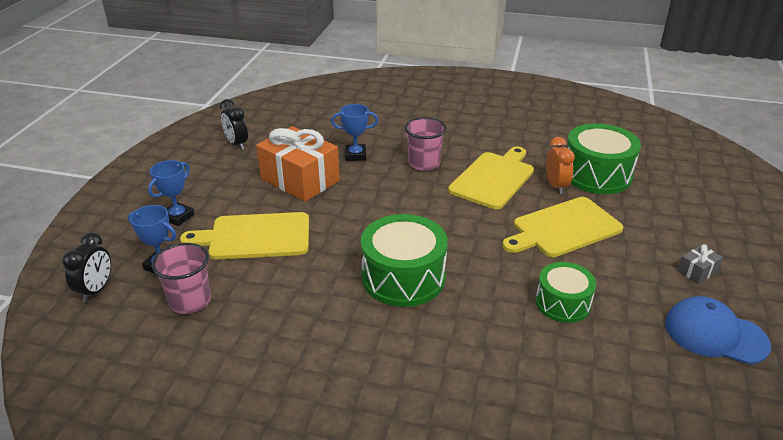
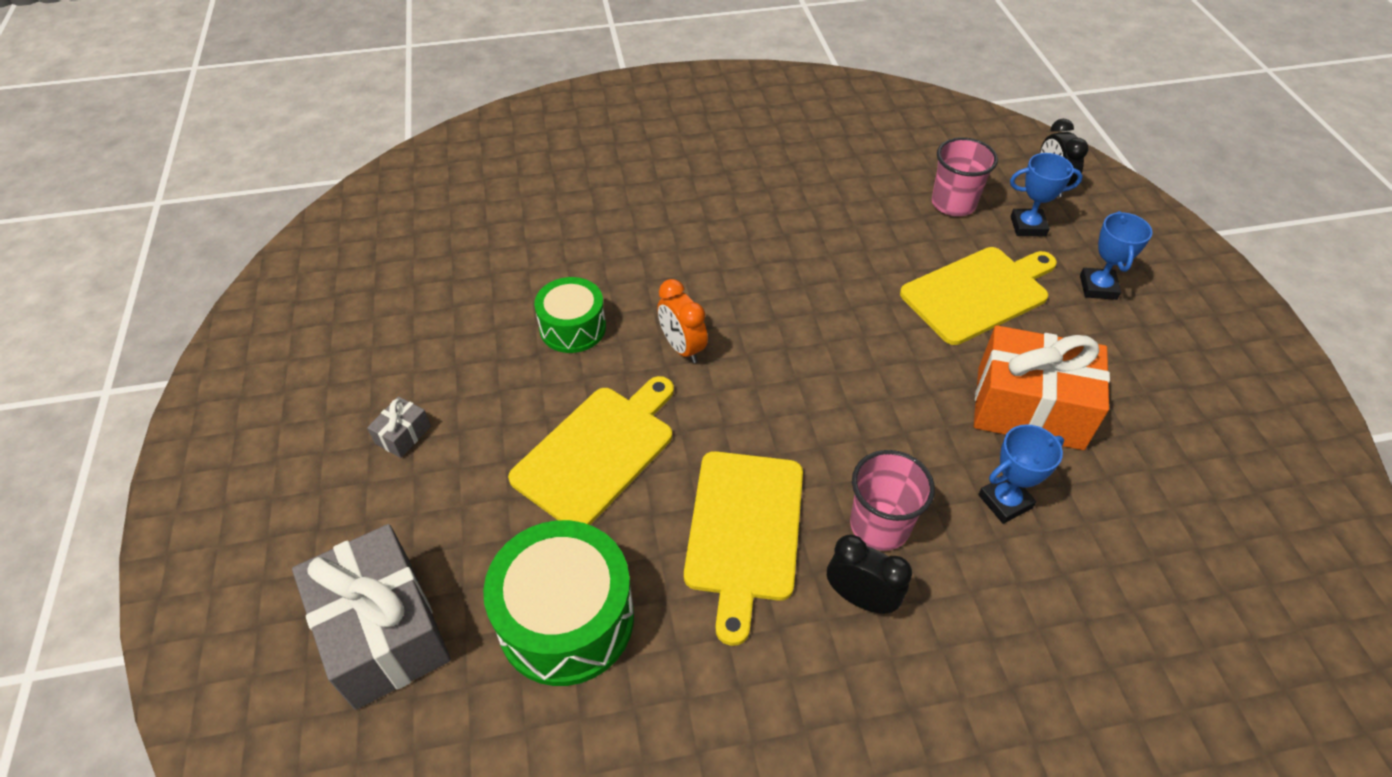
camera: 155 degrees right, 15 degrees up
black clock [220,99,248,150] -> black clock moved to [827,535,912,614]
green drum [361,214,448,307] -> none
orange clock [546,137,575,194] -> orange clock moved to [657,279,708,363]
blue cap [665,296,771,364] -> none
none -> grey gift [292,524,451,710]

